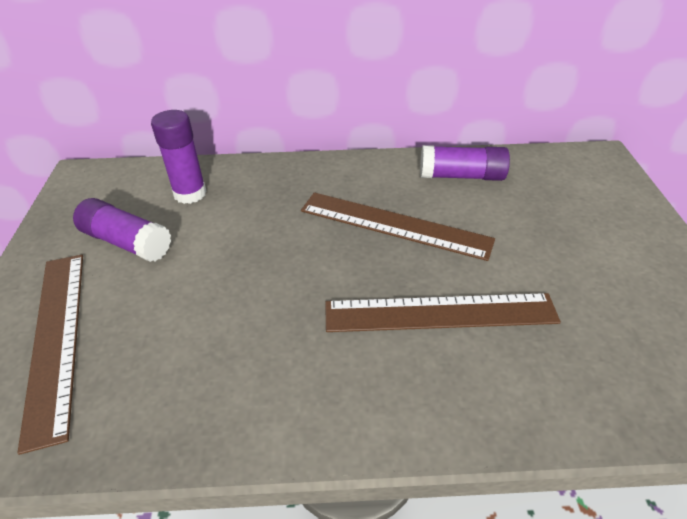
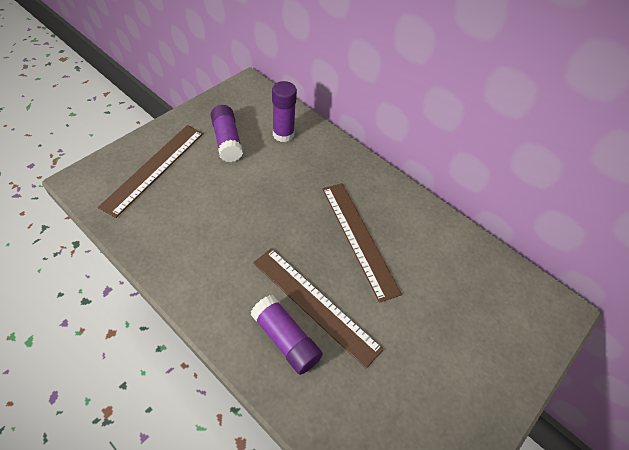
camera: 40 degrees right, 10 degrees up
purple glue stick [420,145,510,181] -> purple glue stick moved to [251,295,323,375]

